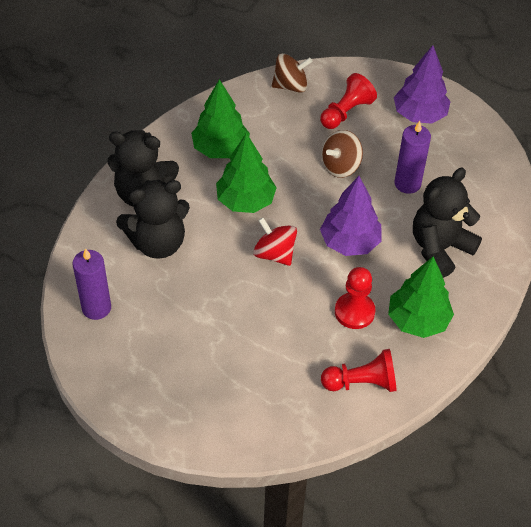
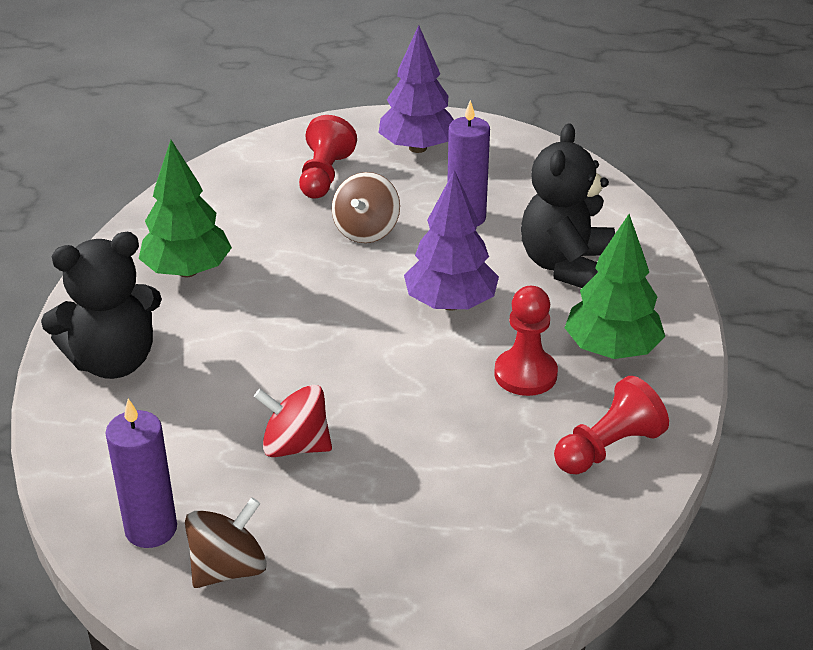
camera: 30 degrees left, 15 degrees down
black teddy bear [116,180,190,259] -> none
green tree [216,133,277,213] -> none
red spinning top [253,218,297,266] -> red spinning top moved to [254,385,332,457]
brown spinning top [272,53,312,93] -> brown spinning top moved to [185,497,267,588]

